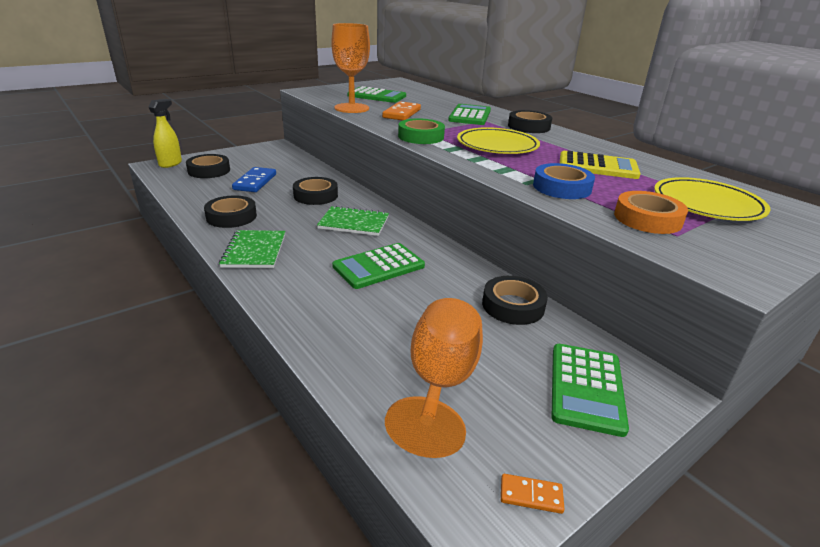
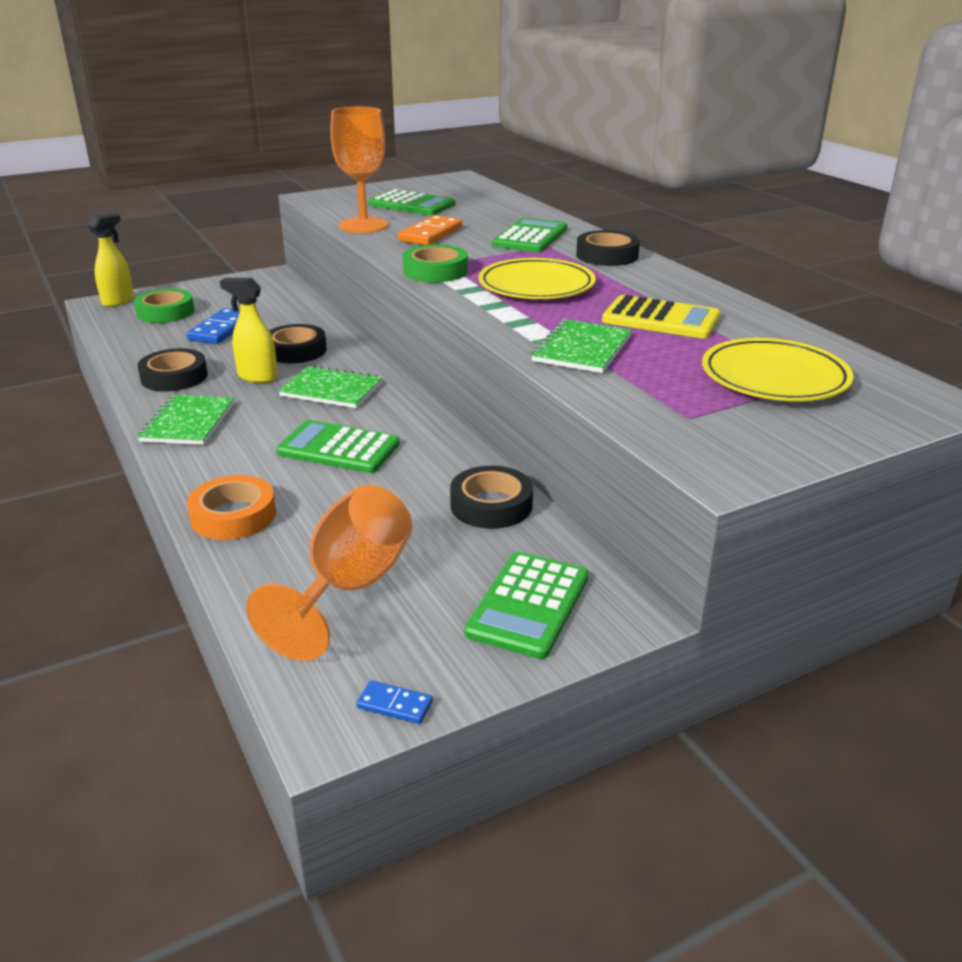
camera: 10 degrees right, 0 degrees up
black tape [186,154,230,178] -> green tape [134,289,195,323]
green calculator [332,243,425,289] -> green calculator turned 45 degrees clockwise [276,420,400,473]
orange domino [501,474,564,514] -> blue domino [356,680,433,724]
blue tape [533,163,595,199] -> green notebook [531,319,632,373]
orange tape [614,191,688,234] -> orange tape moved to [187,475,276,540]
none -> yellow spray bottle [220,278,278,383]

